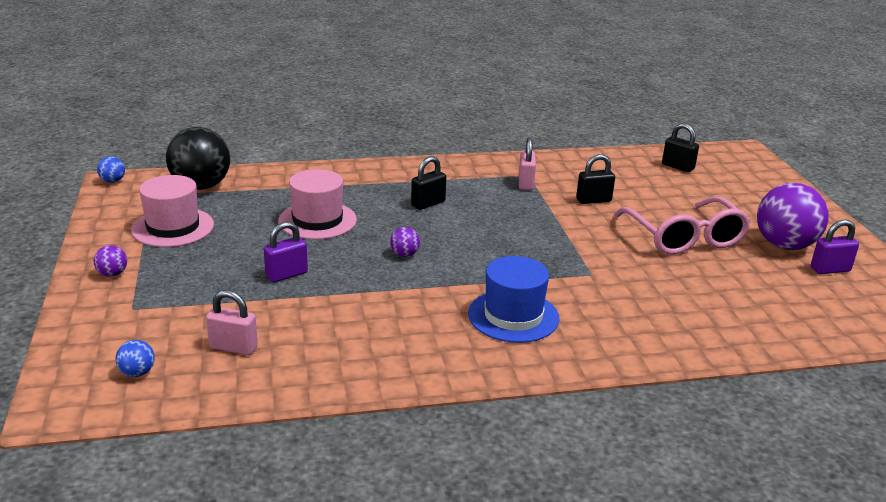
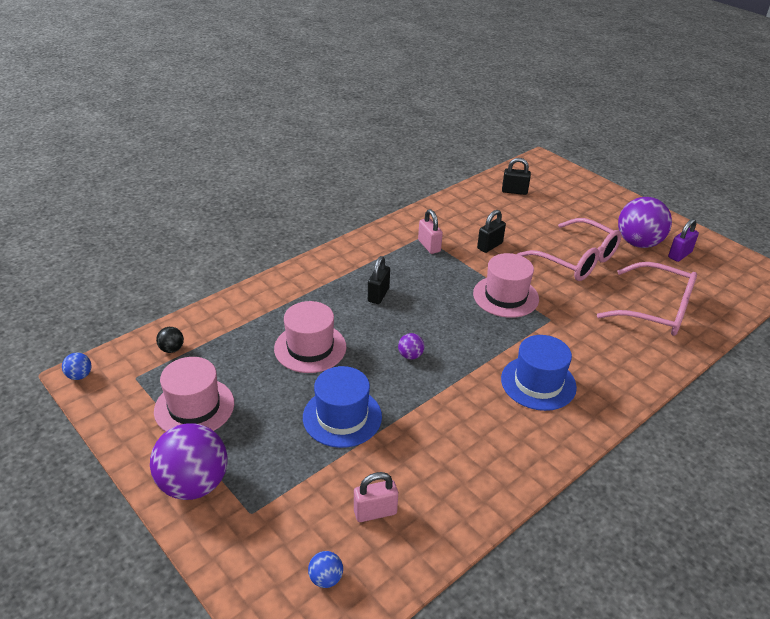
camera: 30 degrees left, 10 degrees up
purple ball [94,245,127,277] -> purple ball [150,423,227,500], size x2.34
black ball [166,127,230,190] -> black ball [156,327,184,353], size x0.43
purple padlock [264,222,308,282] -> blue hat [303,366,382,448]
none -> pink hat [473,253,539,318]
none -> pink glasses [597,262,697,336]

